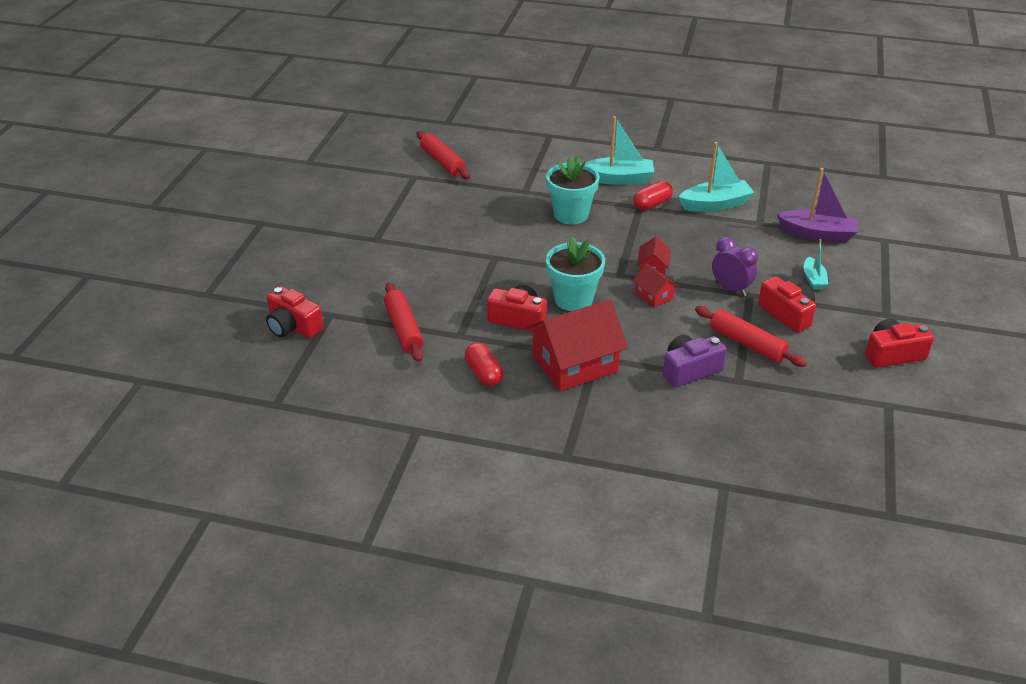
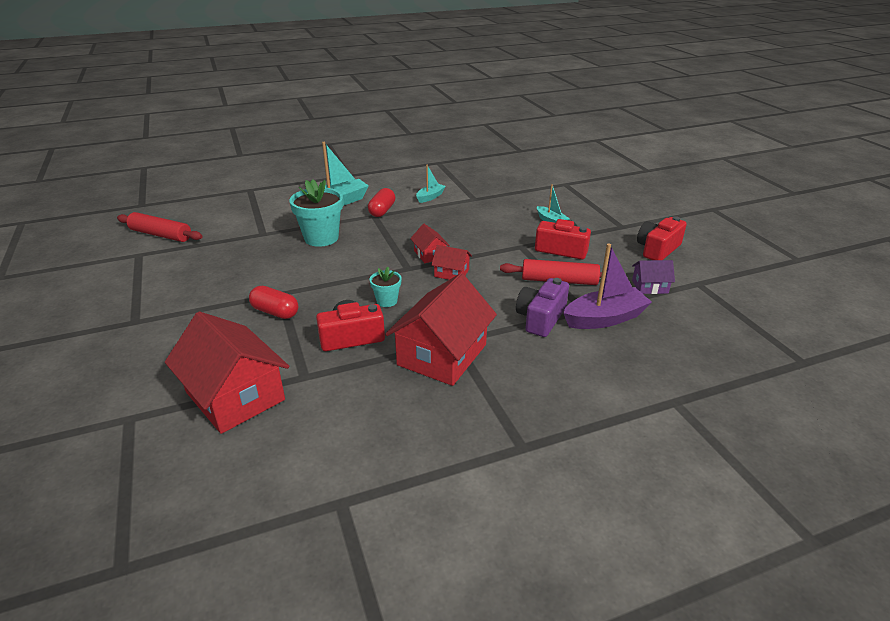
camera: 35 degrees left, 5 degrees down
red camera [266,286,324,338] -> none
red rolling pin [384,282,424,362] -> red house [165,311,289,434]
red capsule [465,342,504,387] -> red capsule moved to [249,286,298,319]
turquoise flower pot [546,237,605,311] -> turquoise flower pot [370,267,401,307], size x0.52
turquoise boat [679,142,754,212] -> turquoise boat [416,165,446,203], size x0.57
purple clock [712,237,758,296] -> none
purple boat [777,168,858,243] -> purple boat moved to [563,243,652,329]
none -> purple house [632,260,675,294]

